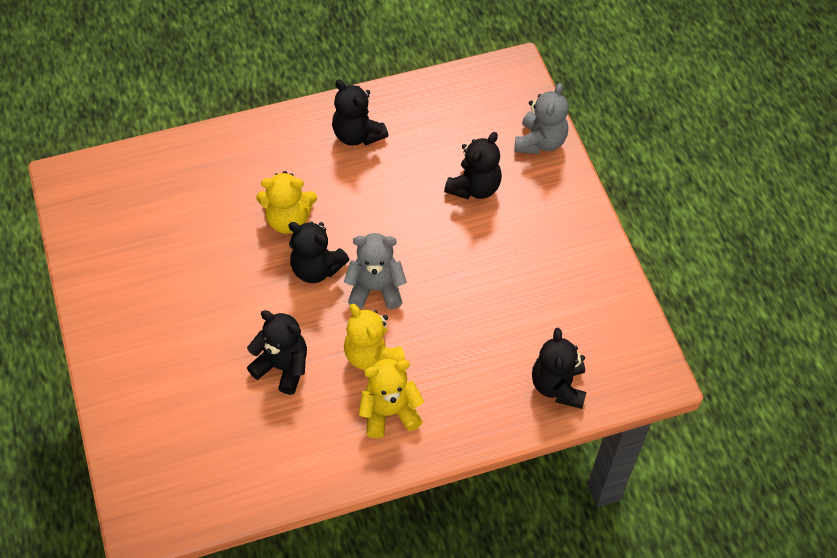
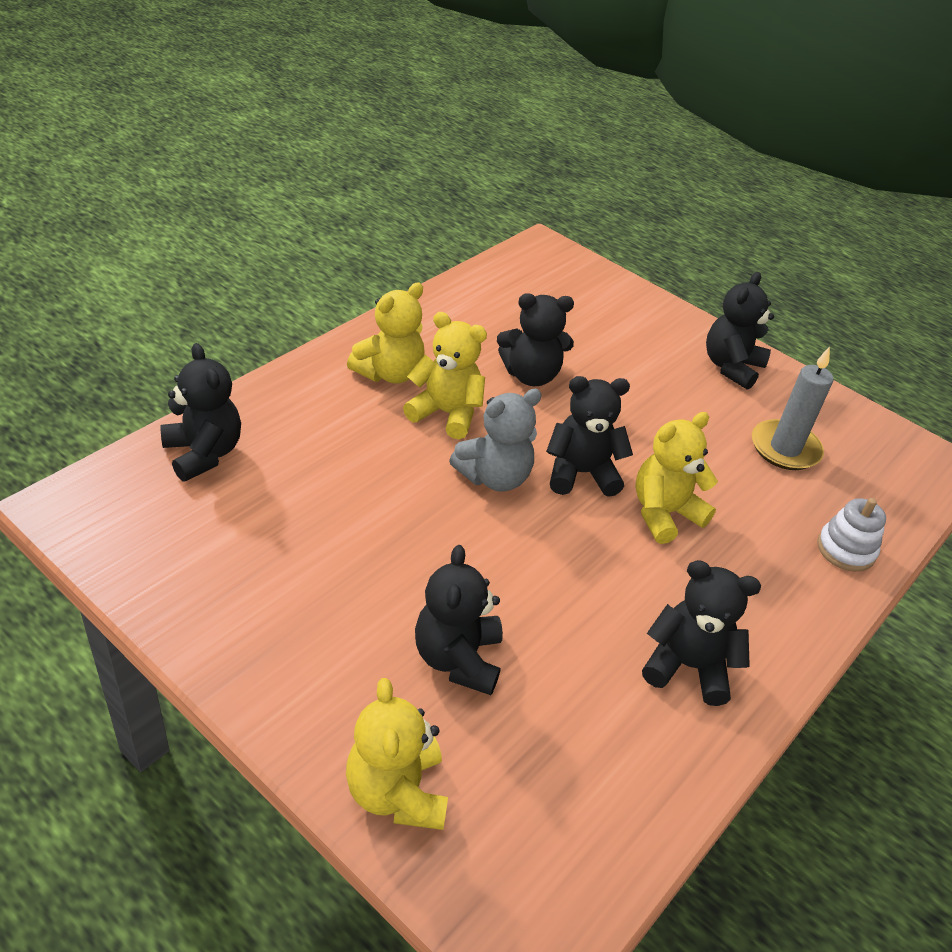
camera: 145 degrees right, 15 degrees down
grey teddy bear [514,83,569,154] -> yellow teddy bear [346,678,448,830]
none -> black teddy bear [706,272,774,390]
none -> grey candle [752,347,833,470]
none -> white stacking toy [817,498,886,572]

